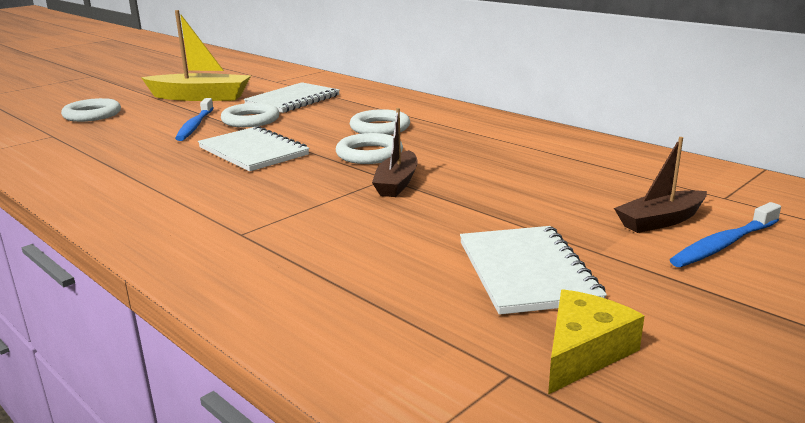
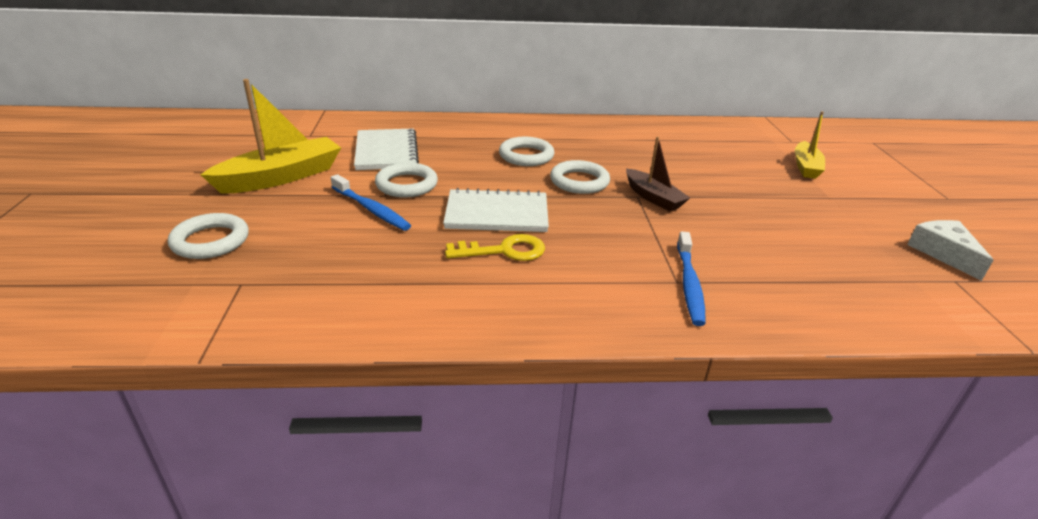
camera: 50 degrees left, 10 degrees up
white notebook [460,226,607,315] -> none
yellow cheese [548,289,644,394] -> white cheese [907,220,993,281]
brown boat [614,137,707,233] -> yellow boat [795,111,825,179]
blue toothbrush [670,202,781,267] -> blue toothbrush moved to [677,231,706,326]
none -> yellow key [445,234,545,261]

